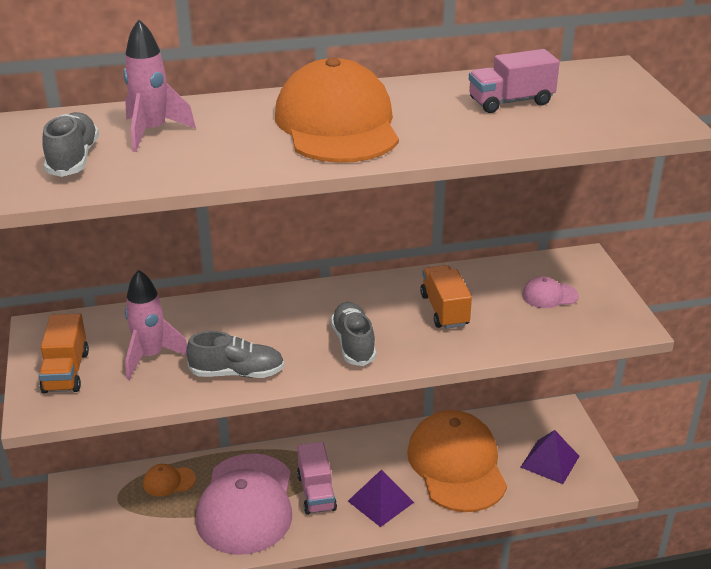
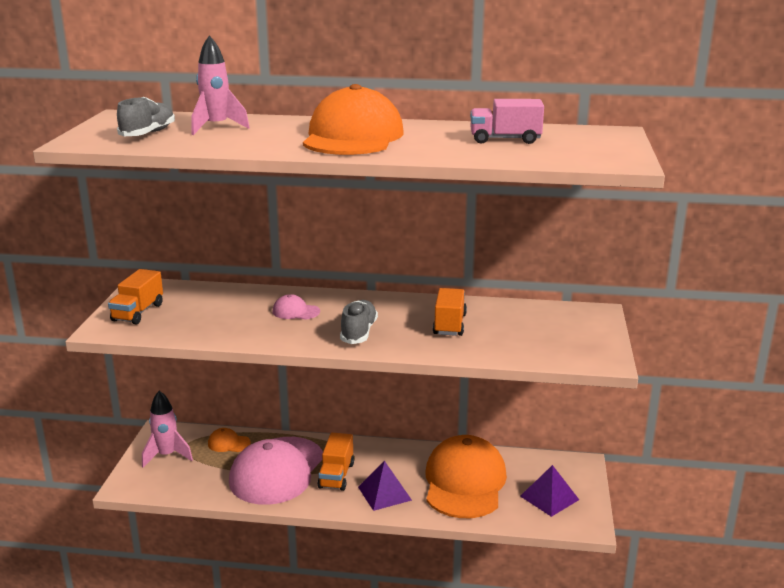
camera: 20 degrees right, 10 degrees down
pink rocket [125,269,187,380] -> pink rocket moved to [142,391,193,468]
grey shoe [186,331,284,378] -> none
pink truck [297,442,337,515] -> orange truck [318,432,354,491]
pink cap [522,276,579,308] -> pink cap moved to [273,294,320,319]

